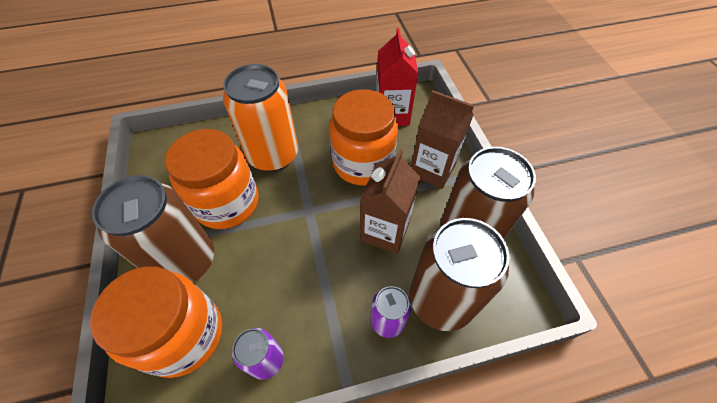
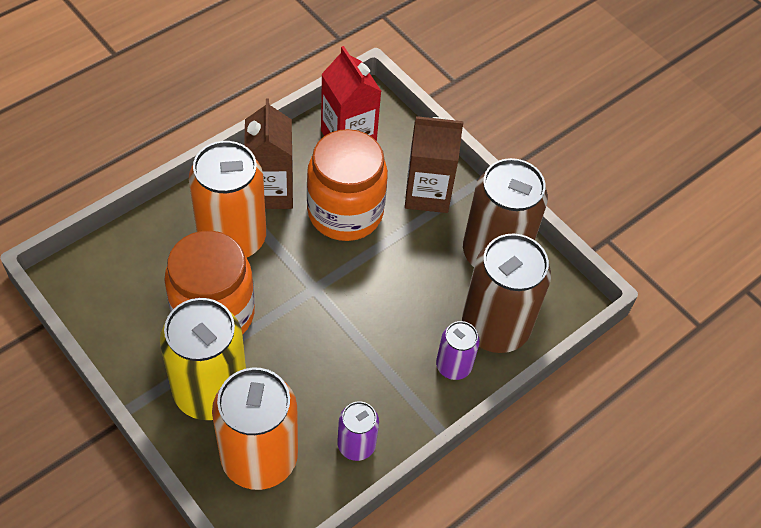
camera: 30 degrees left, 0 degrees up
orange jar [90,267,222,378] -> orange can [212,367,298,490]
brown can [92,175,214,283] -> yellow can [160,298,246,420]
brown carton [360,149,420,254] -> brown carton moved to [244,99,293,209]

